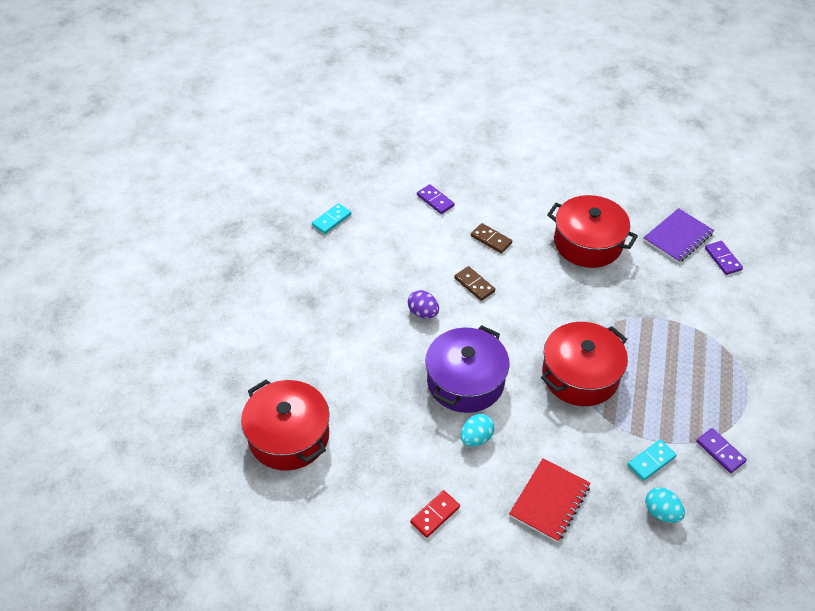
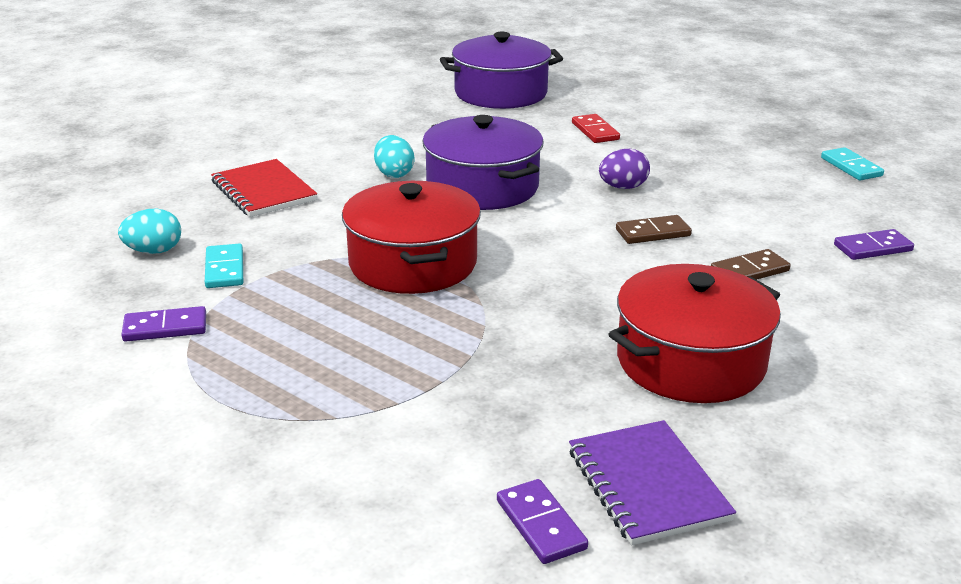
camera: 115 degrees right, 20 degrees down
red pot [241,380,330,470] -> purple pot [440,32,563,109]
red domino [410,490,460,538] -> red domino moved to [572,114,620,143]
purple domino [705,241,743,275] -> purple domino turned 60 degrees clockwise [497,479,588,564]

